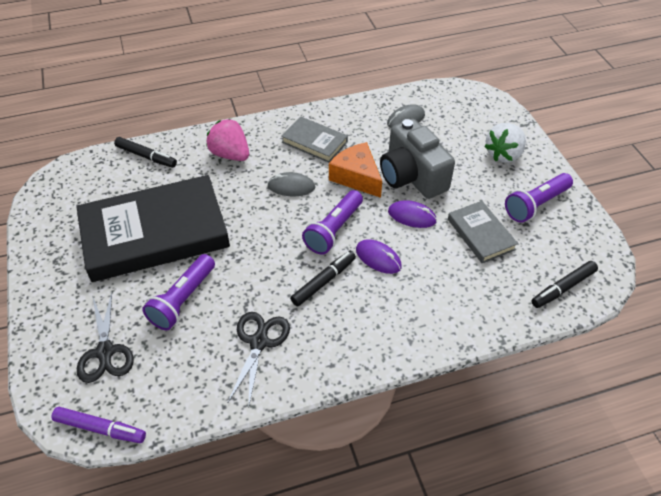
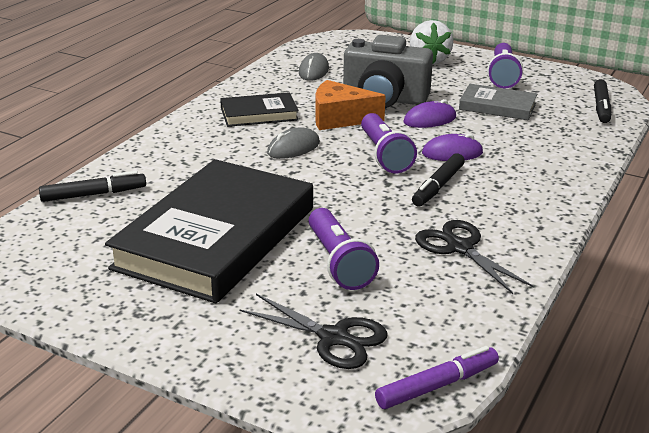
camera: 45 degrees left, 20 degrees down
pink strawberry [206,119,249,161] -> none
grey book [281,117,348,163] -> black book [220,92,299,127]
black marker [290,251,356,306] -> black marker turned 150 degrees counterclockwise [412,153,465,207]

